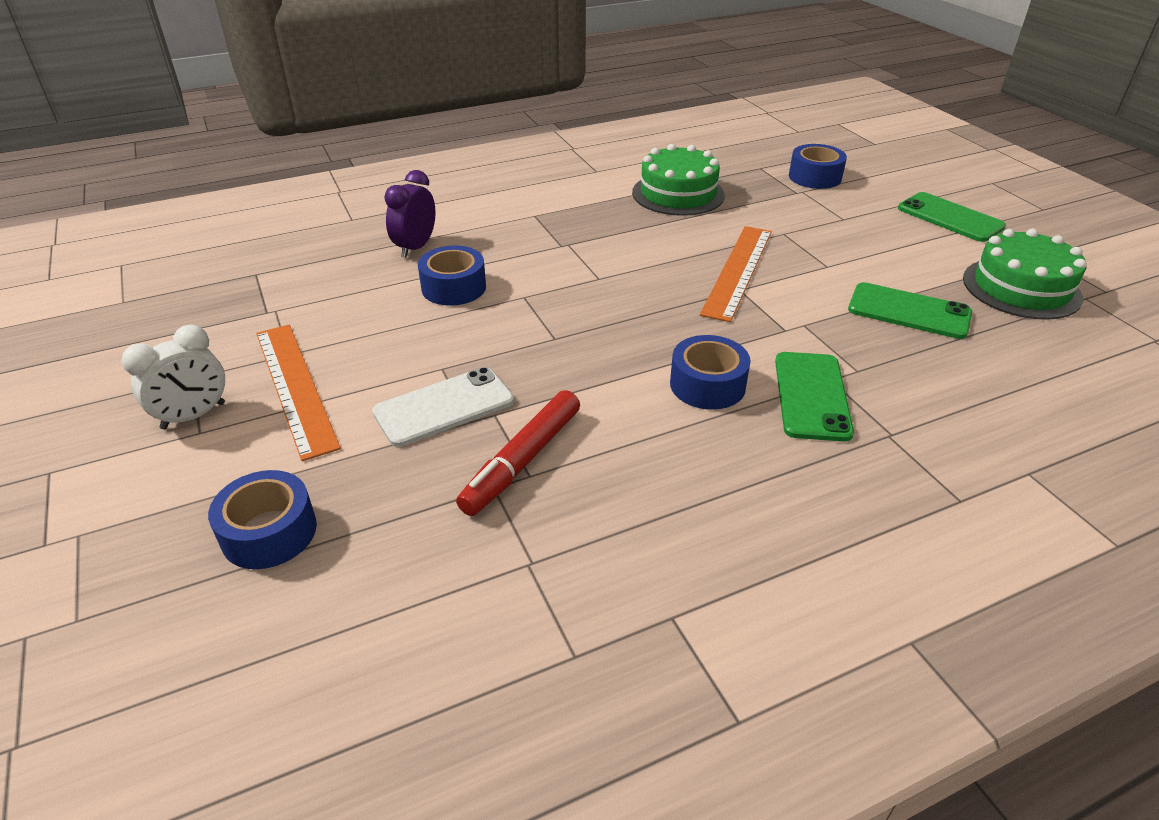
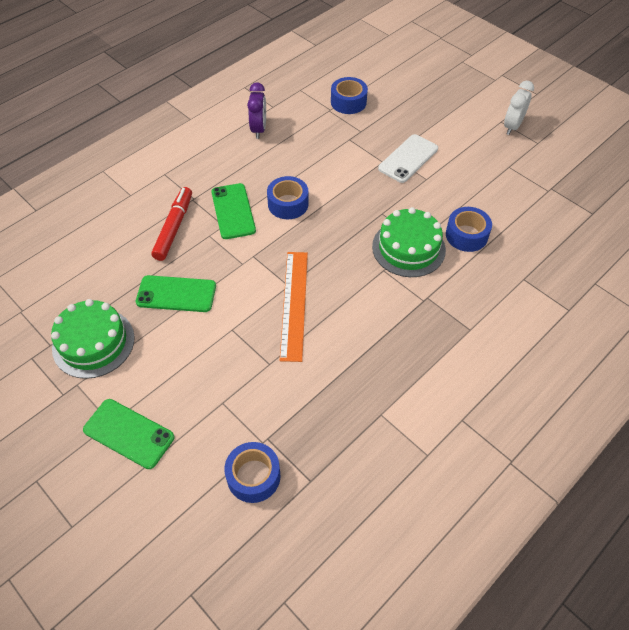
camera: 160 degrees right, 15 degrees up
blue tape [208,470,317,569] -> blue tape moved to [331,77,368,114]
orange ruler [256,325,341,461] -> none
purple clock [384,170,436,258] -> purple clock moved to [247,82,266,139]
red marker [456,390,580,516] -> red marker moved to [151,187,192,261]
green cake [632,144,725,216] -> green cake moved to [372,207,446,277]

